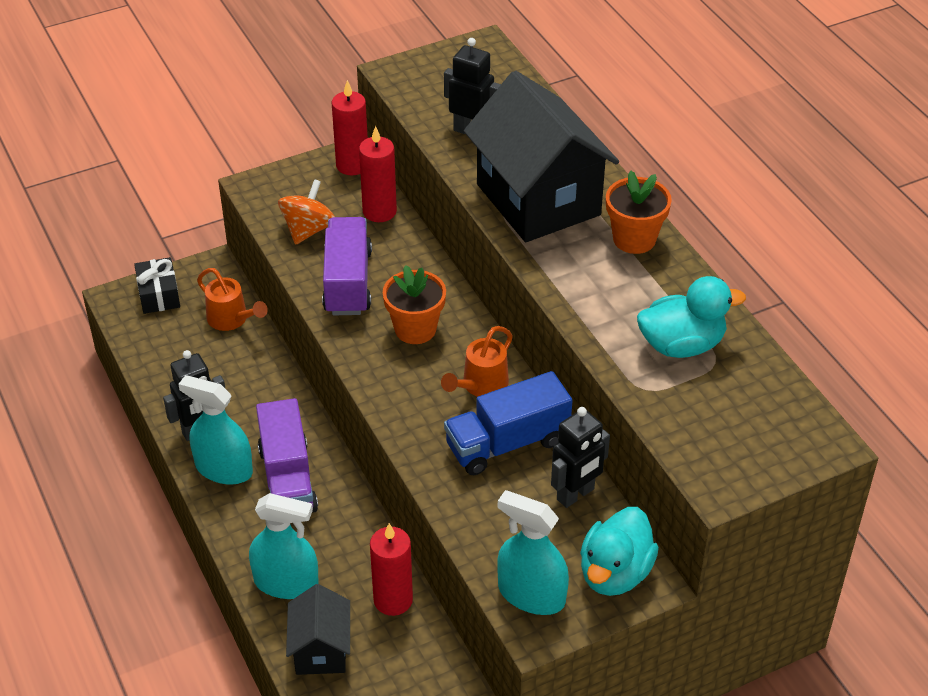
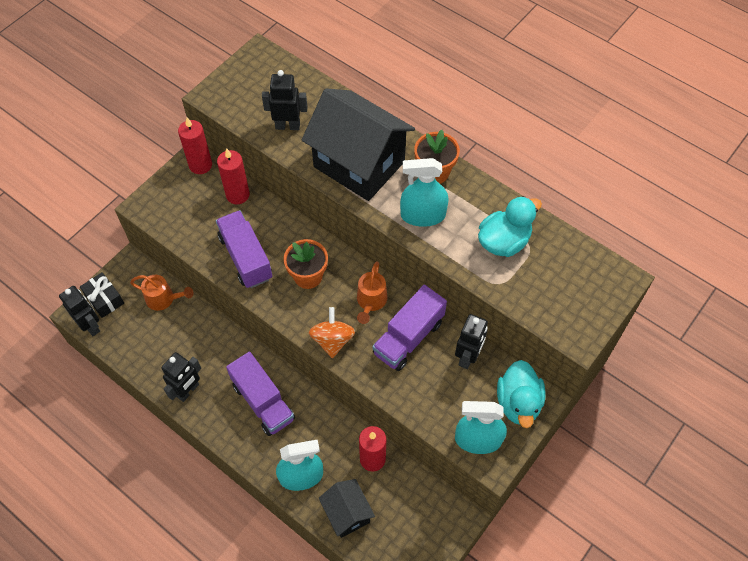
camera: 25 degrees left, 15 degrees up
turquoise spray bottle [178,375,253,485] -> turquoise spray bottle moved to [400,158,449,227]
orange spinning top [278,179,335,245] -> orange spinning top moved to [309,307,355,358]
blue truck [444,371,572,475] -> purple truck [372,285,447,371]
none -> black robot [59,286,100,336]

